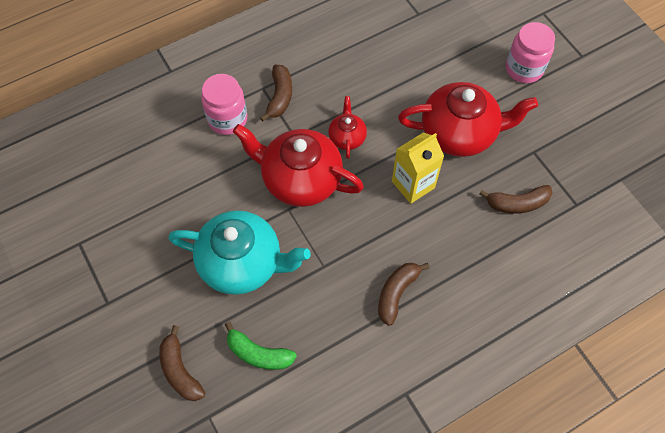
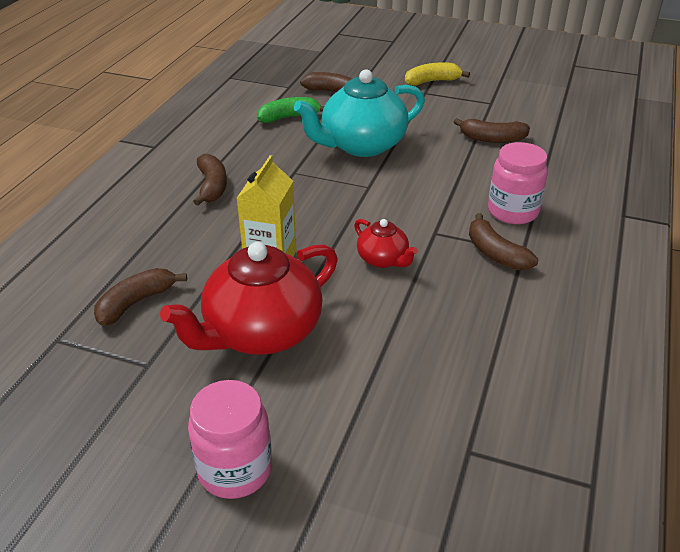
camera: 140 degrees right, 25 degrees down
red teapot [233,124,364,207] -> none
none -> yellow banana [405,62,470,86]
none -> brown banana [454,118,530,143]

